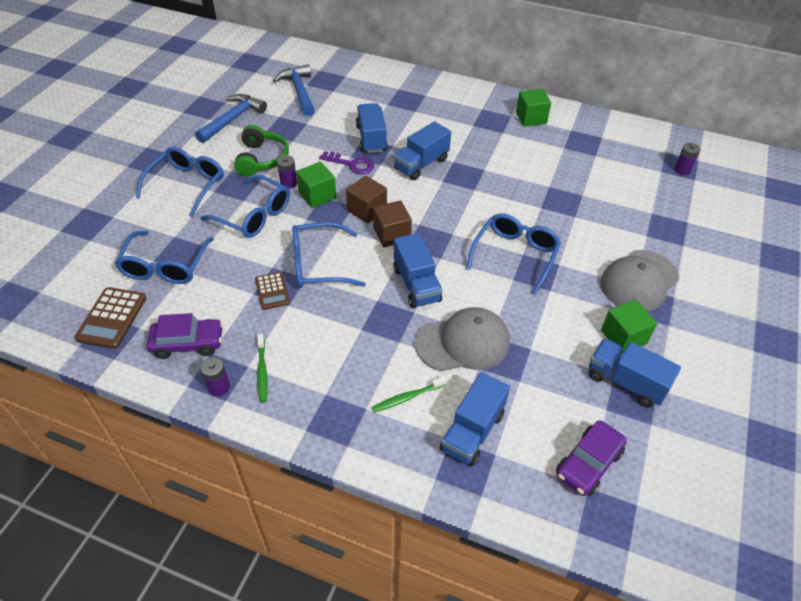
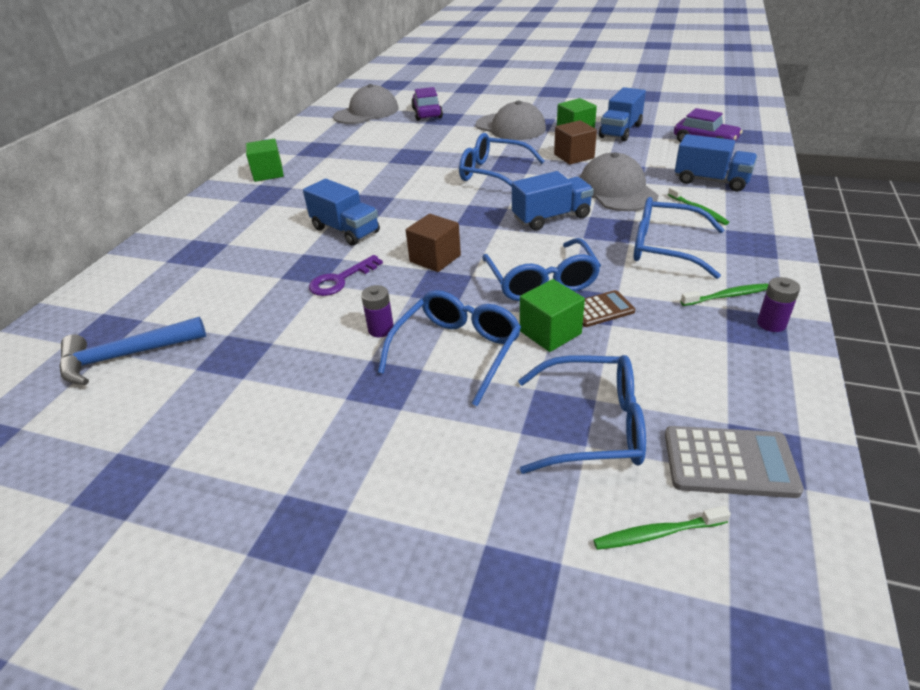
camera: 90 degrees left, 10 degrees down
brown calculator [74,287,146,349] -> grey calculator [665,426,804,498]
blue glasses [136,147,224,217] -> blue glasses moved to [634,197,724,279]
purple car [147,313,223,359] -> purple car moved to [411,87,443,121]
blue hammer [195,94,267,143] -> none
green headphones [234,125,289,176] -> none
green cube [296,162,336,208] -> green cube moved to [520,279,585,352]
purple key [319,151,375,174] -> purple key turned 150 degrees counterclockwise [309,255,383,296]
blue truck [356,103,388,153] -> none
brown cube [373,200,412,248] -> brown cube moved to [554,120,597,165]
purple battery [674,143,700,175] -> grey cap [333,84,398,124]
none -> green toothbrush [593,506,731,550]

